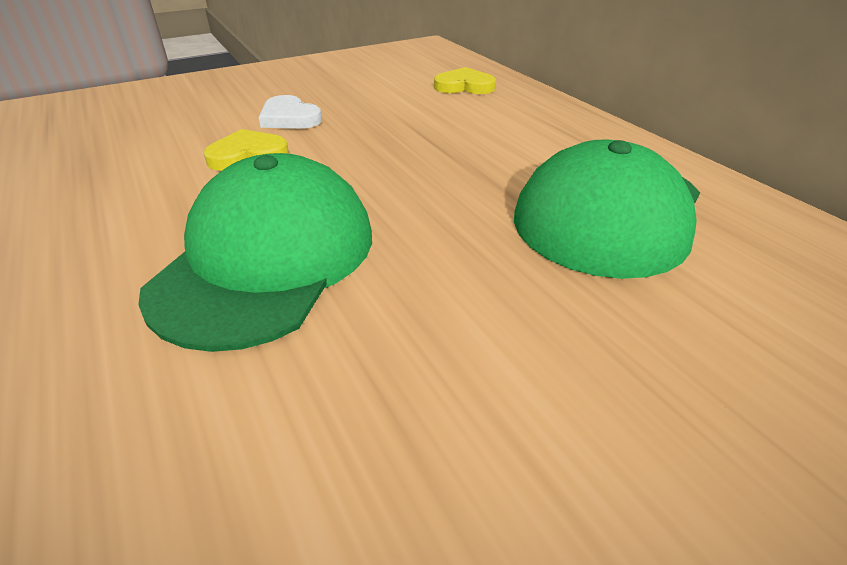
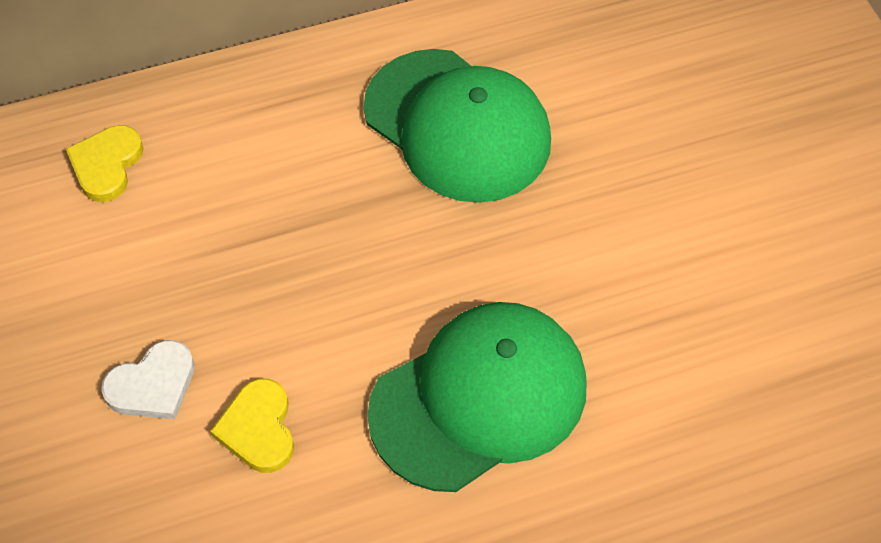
camera: 80 degrees left, 20 degrees up
green cap [138,153,372,352] -> green cap turned 120 degrees clockwise [367,302,587,492]

